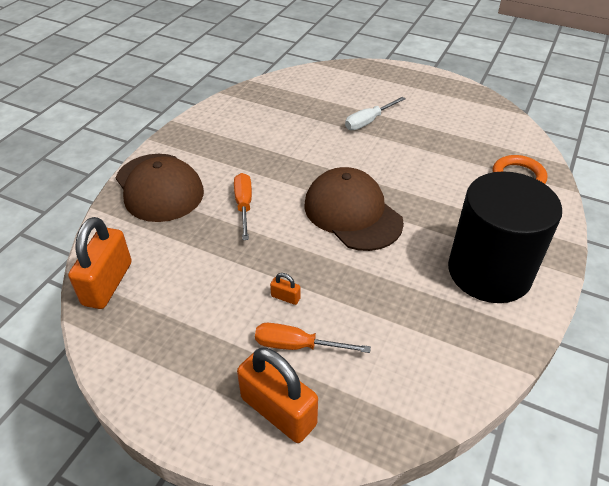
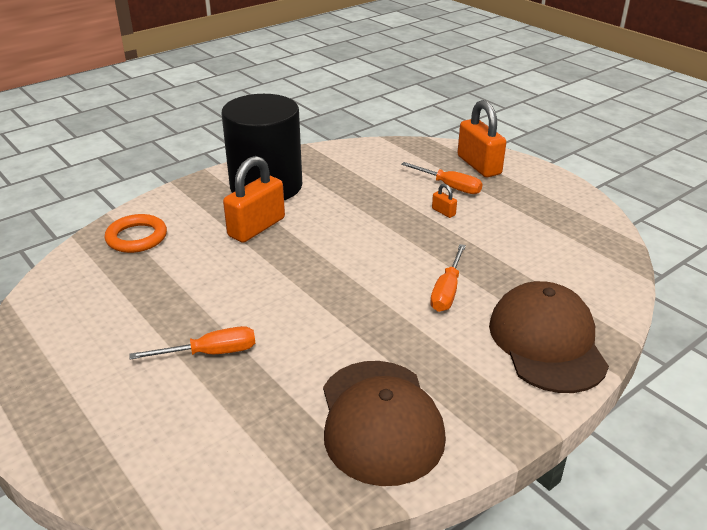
camera: 155 degrees left, 10 degrees down
orange padlock [68,217,132,309] -> orange padlock moved to [223,156,285,243]
brown cap [304,167,404,251] -> brown cap moved to [323,361,446,486]
white screwdriver [345,97,406,130] -> orange screwdriver [129,326,255,359]

